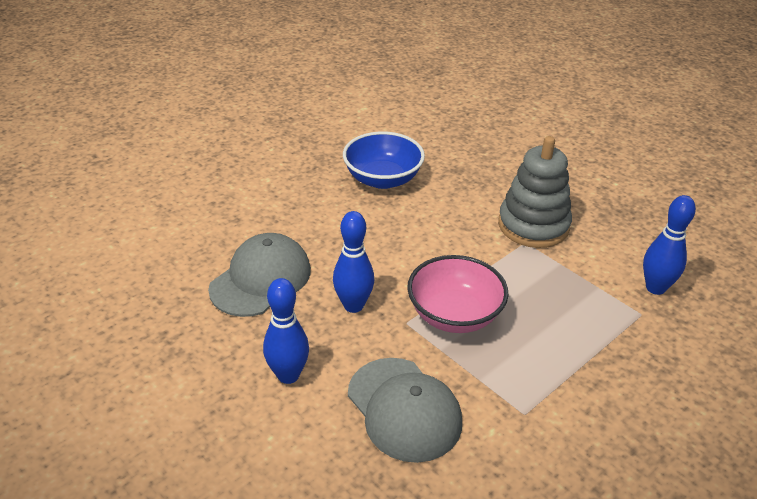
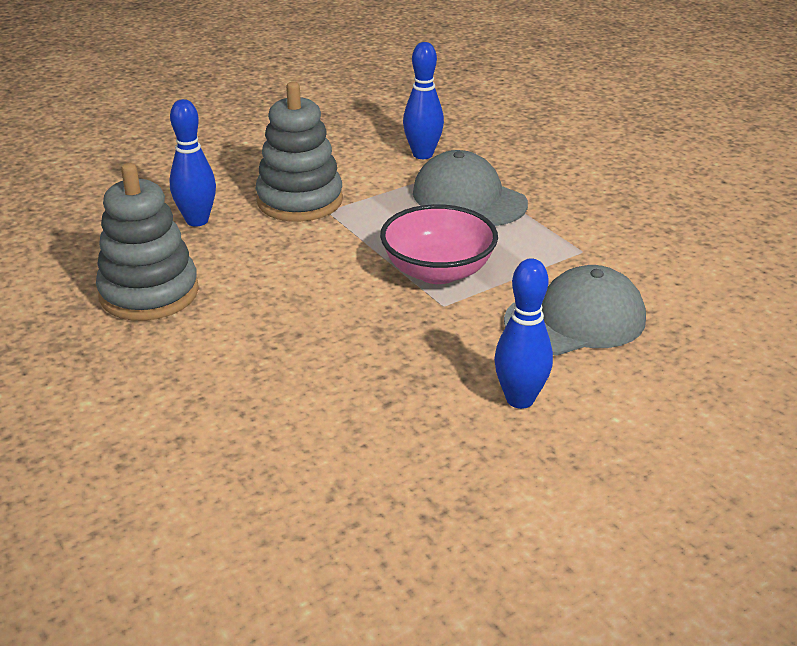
camera: 80 degrees left, 5 degrees down
grey cap [208,233,311,317] -> grey cap moved to [413,150,528,226]
blue bowling pin [333,211,374,313] -> blue bowling pin moved to [169,99,216,227]
blue bowl [343,131,425,189] -> grey stacking toy [96,163,199,321]

